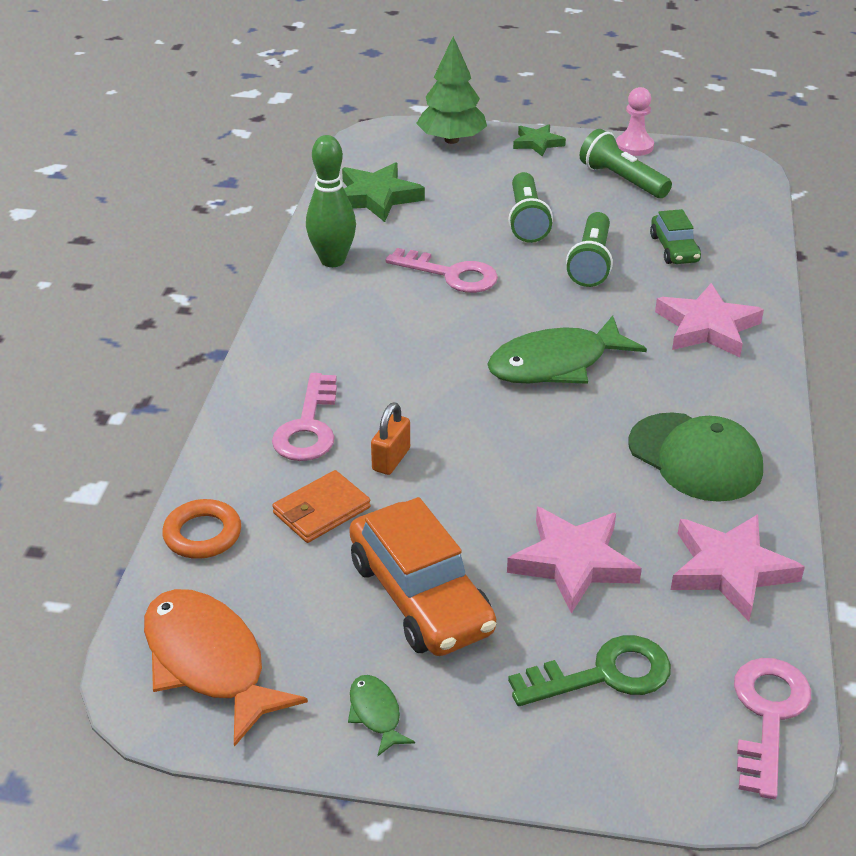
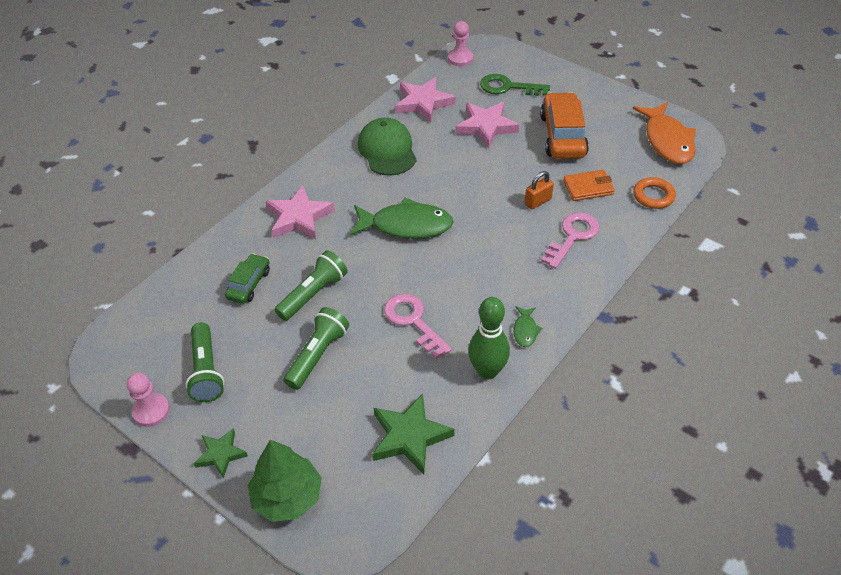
camera: 150 degrees left, 10 degrees up
green fish [348,675,415,756] -> green fish moved to [513,306,542,347]
pink key [734,658,811,799] -> pink pawn [448,21,473,66]

